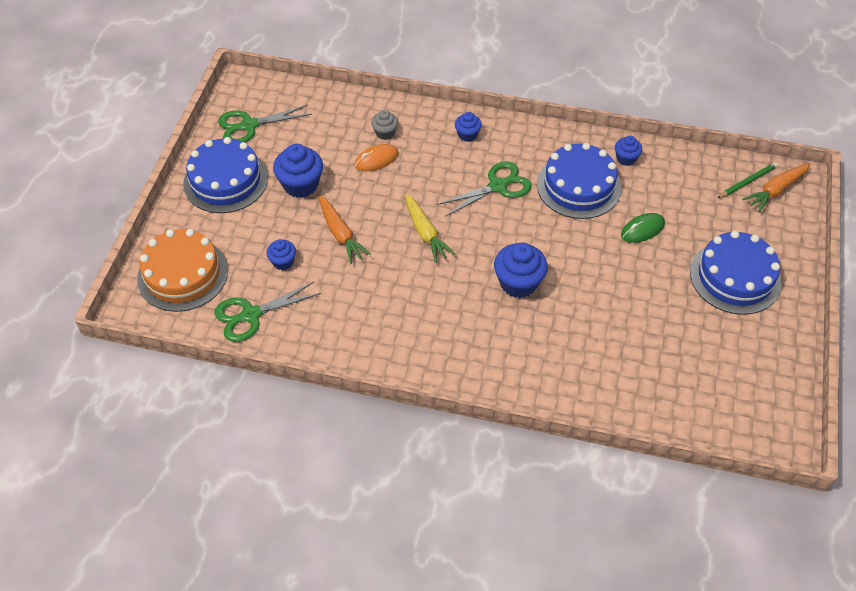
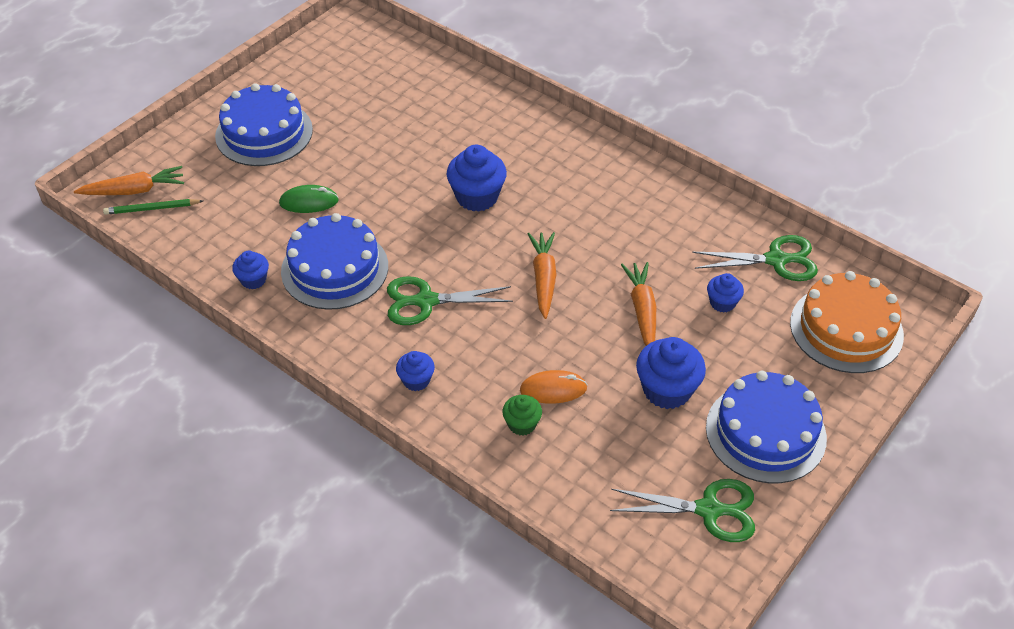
camera: 155 degrees left, 5 degrees down
grey cupcake [371,110,398,140] -> green cupcake [502,395,542,436]
yellow carrot [404,193,455,263] -> orange carrot [528,232,556,319]

